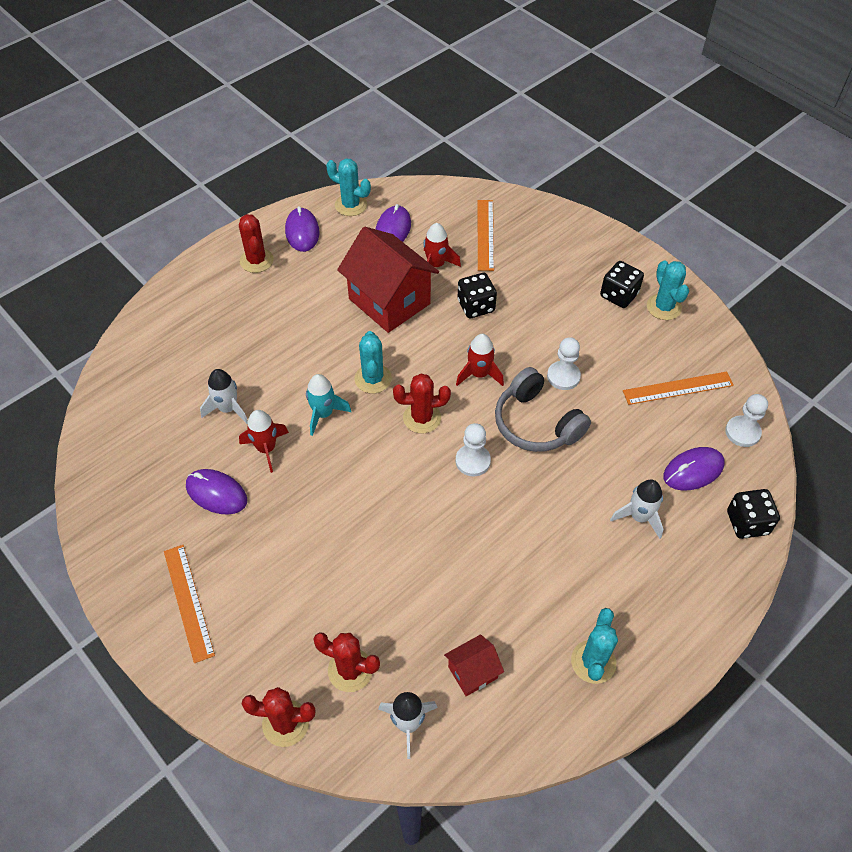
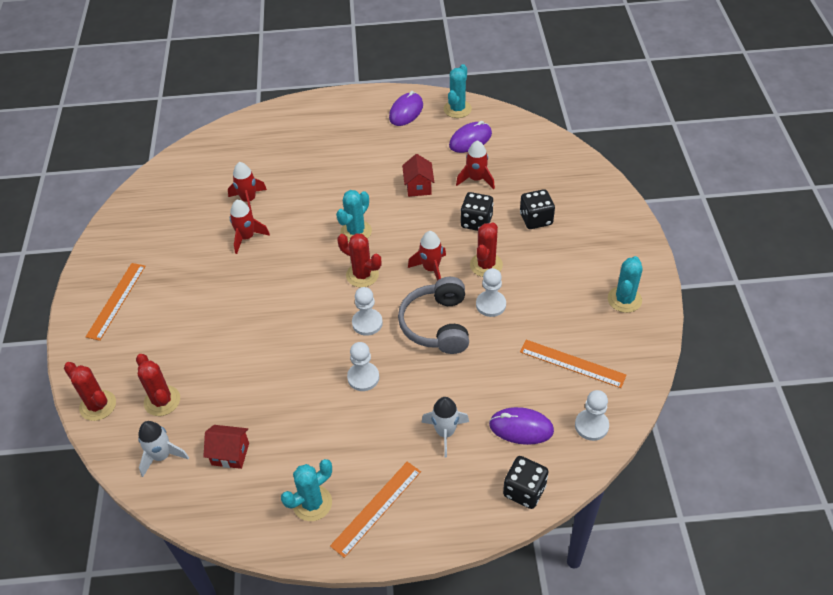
camera: 40 degrees right, 5 degrees down
purple mouse [186,469,247,515] -> none
white rocket [200,369,248,424] -> red rocket [228,162,267,213]
red cactus [239,214,274,273] -> red cactus moved to [470,222,503,277]
turquoise rocket [306,374,351,436] -> none
turquoise cactus [326,158,371,216] -> turquoise cactus turned 45 degrees clockwise [444,64,472,118]
red house [337,227,439,333] -> red house [402,154,434,197], size x0.48
orange ruler [478,200,494,271] -> orange ruler moved to [330,462,421,558]
black dice [600,261,644,308] -> black dice moved to [520,189,555,229]
none -> white pawn [347,342,379,391]

